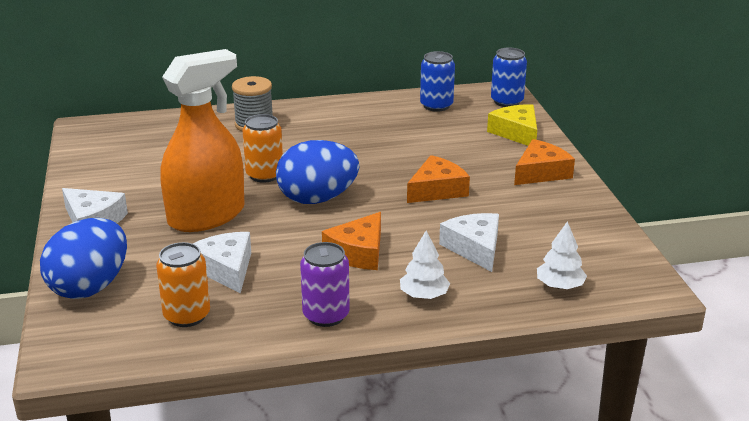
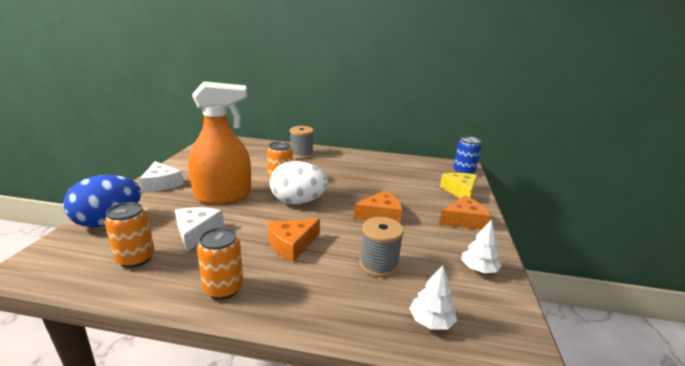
camera: 20 degrees right, 5 degrees down
blue egg [276,140,359,204] -> white egg [270,161,328,204]
purple can [300,242,350,327] -> orange can [197,227,243,299]
white tree [400,231,450,299] -> white tree moved to [461,220,502,273]
blue can [420,51,455,112] -> none
white cheese [439,213,499,272] -> grey spool [359,217,404,277]

